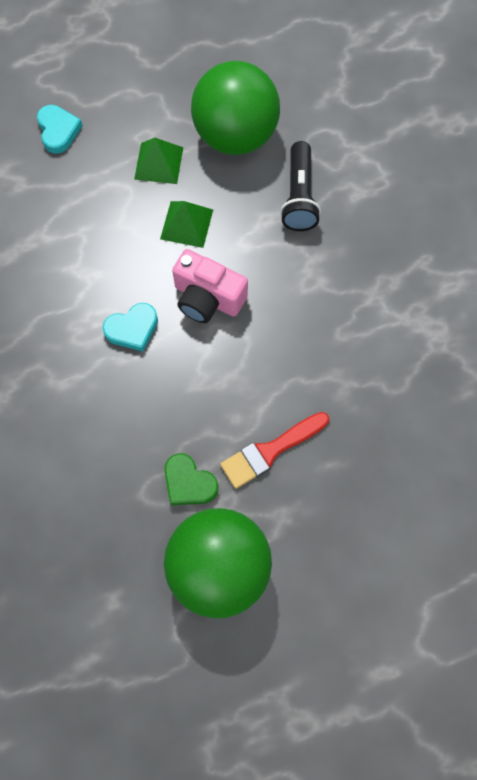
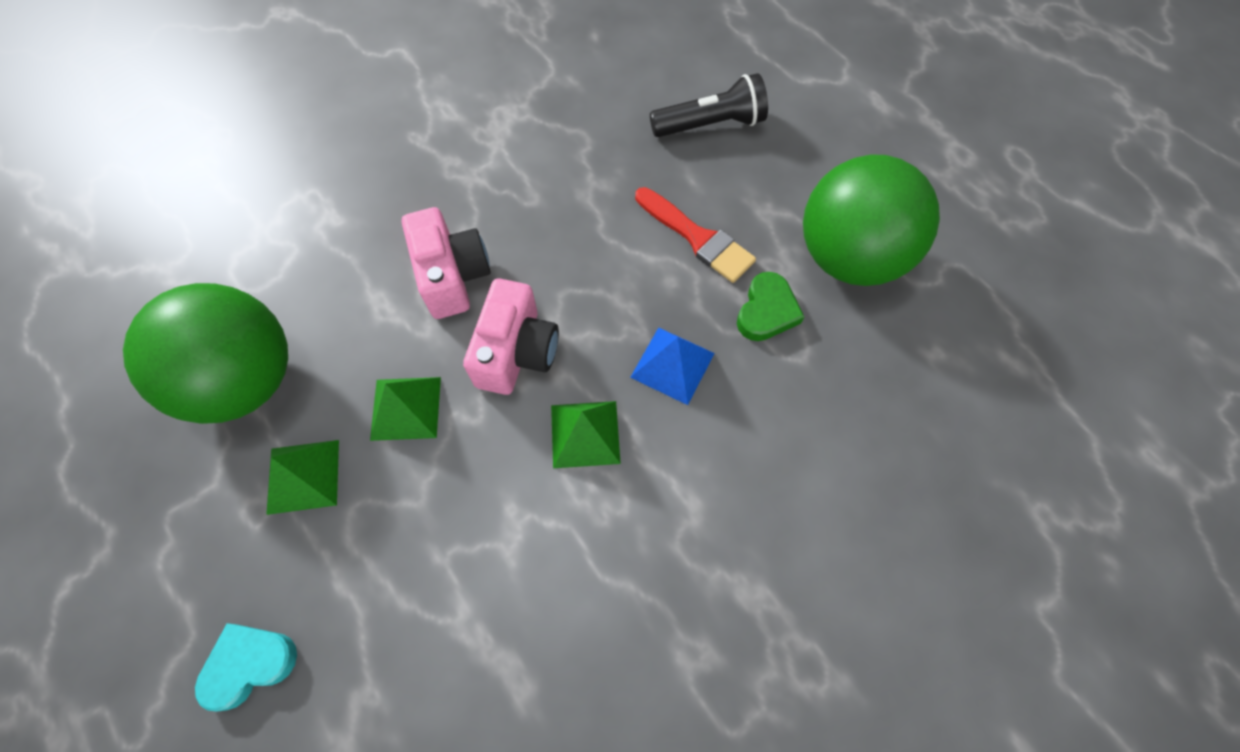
camera: 105 degrees left, 5 degrees down
turquoise heart [103,303,158,352] -> green pyramid [551,401,621,468]
black flashlight [280,141,321,231] -> black flashlight moved to [650,73,768,137]
none -> pink camera [402,207,491,319]
none -> blue pyramid [630,327,715,405]

